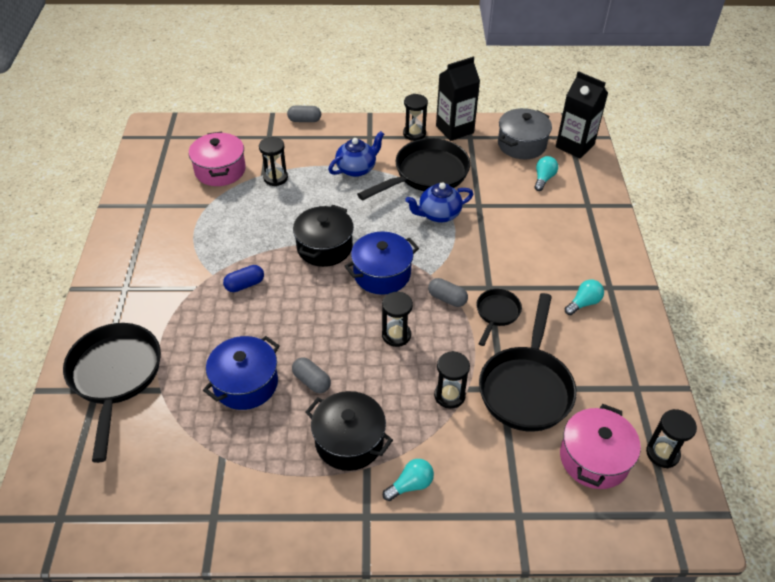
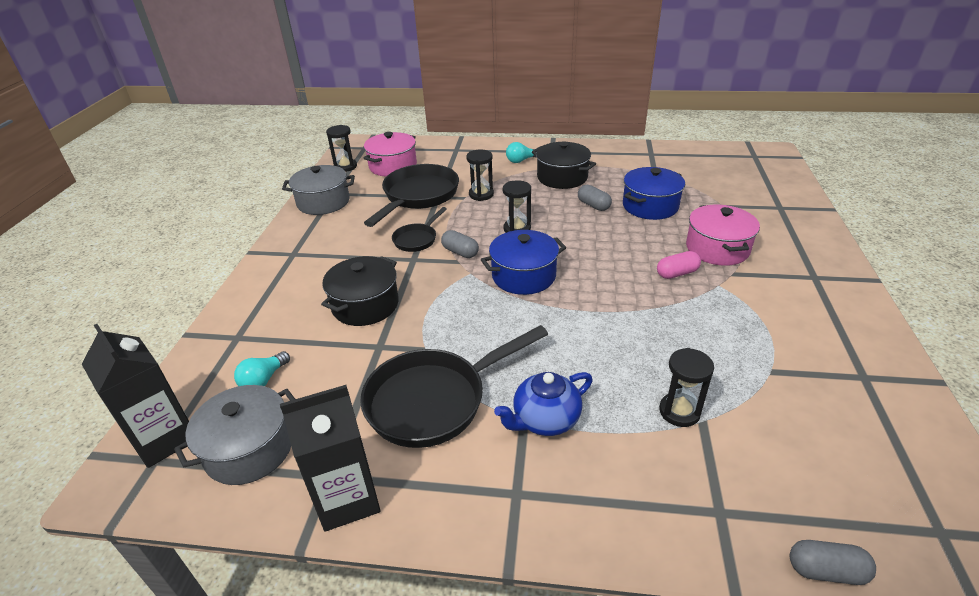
camera: 170 degrees left, 10 degrees down
black pan [63,323,161,463] -> none
pink pot [189,132,246,186] -> pink pot moved to [686,204,760,266]
blue capsule [223,265,264,292] -> pink capsule [657,251,701,279]
grey capsule [287,106,321,122] -> grey capsule moved to [790,540,876,585]
black pot [293,205,354,267] -> black pot moved to [321,256,399,326]
black hourglass [403,94,428,141] -> none
blue teapot [405,182,473,222] -> none
turquoise light bulb [565,280,604,315] -> none
none -> grey pot [282,165,355,215]

